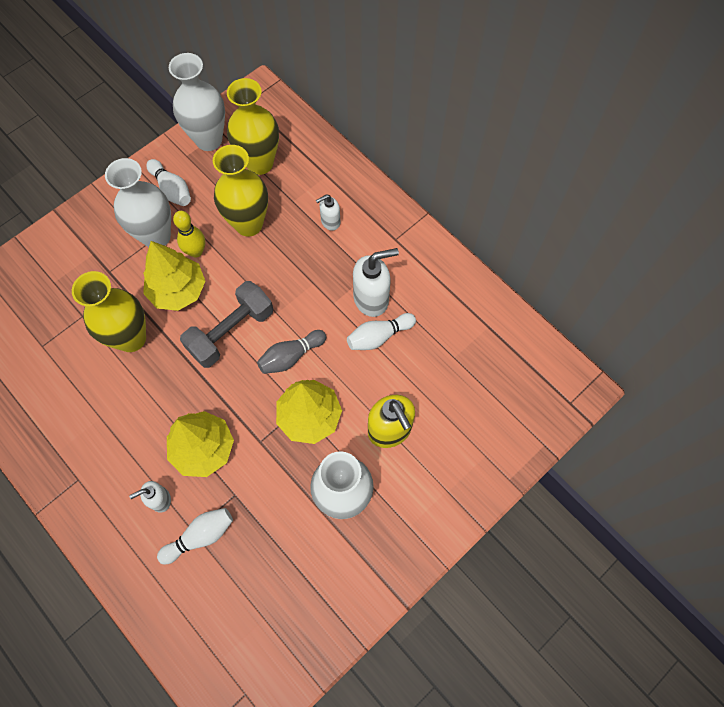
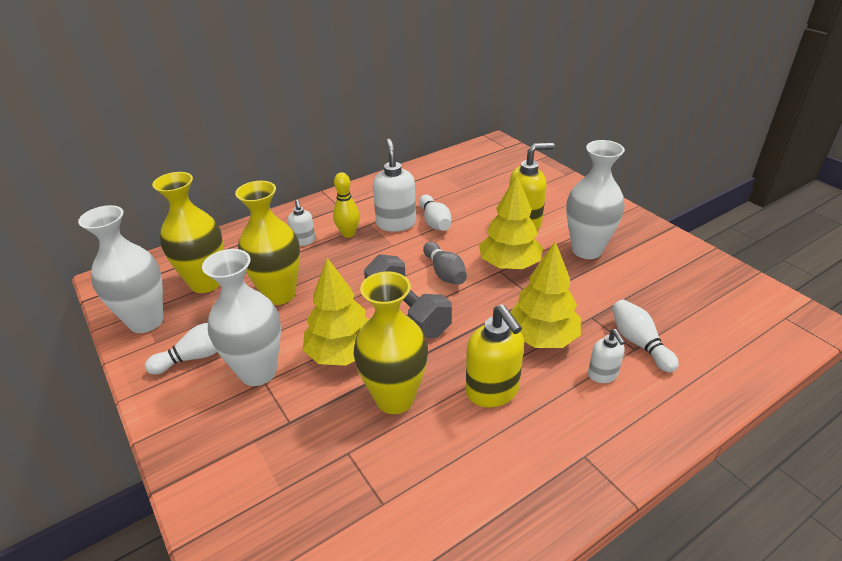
camera: 80 degrees left, 30 degrees down
yellow bowling pin [173,211,205,257] -> yellow bowling pin moved to [333,172,360,238]
none -> yellow soap dispenser [466,304,524,407]

